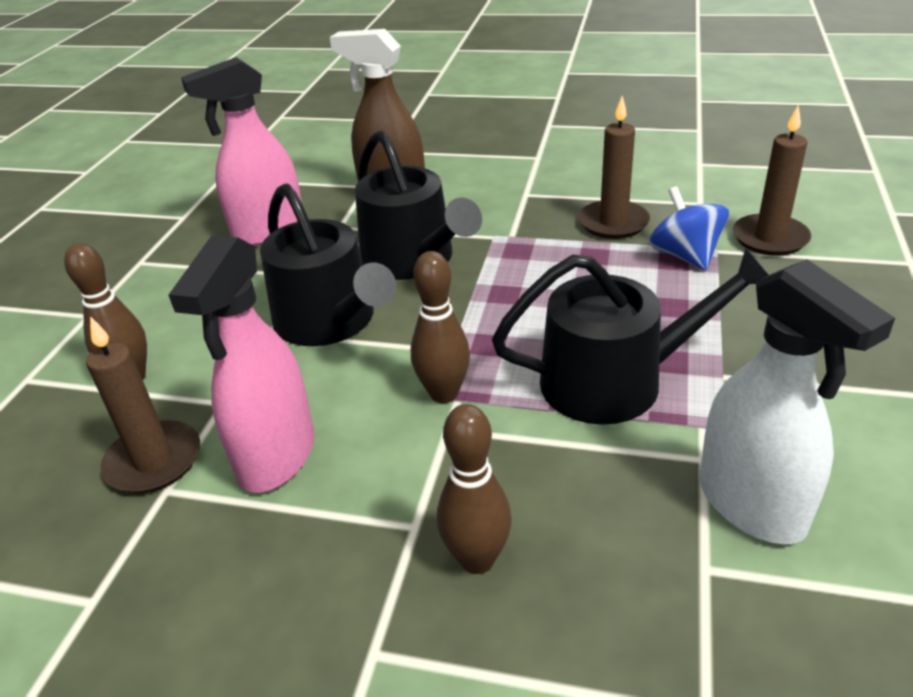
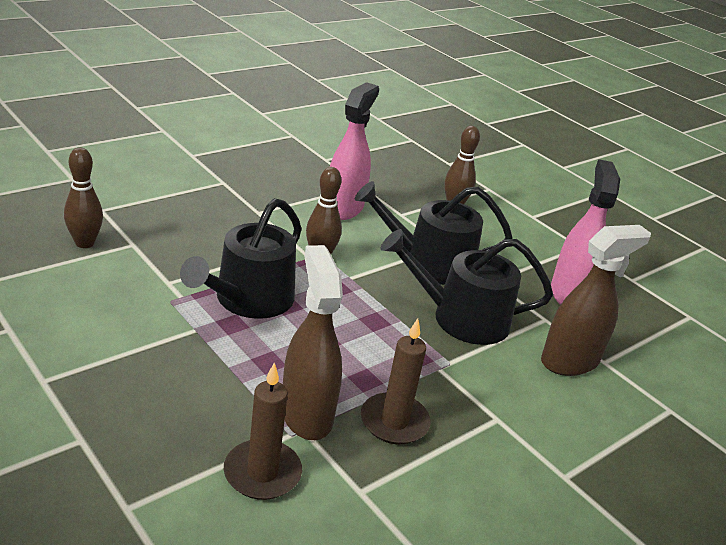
camera: 120 degrees right, 5 degrees down
brown candle [86,316,200,493] -> none
pink spray bottle [169,235,314,493] -> pink spray bottle turned 60 degrees clockwise [330,82,379,220]
brown bowling pin [437,404,512,574] -> brown bowling pin moved to [64,147,103,248]
blue spinning top [649,186,729,271] -> brown spray bottle [283,245,343,440]
white spray bottle [699,259,895,544] -> none

